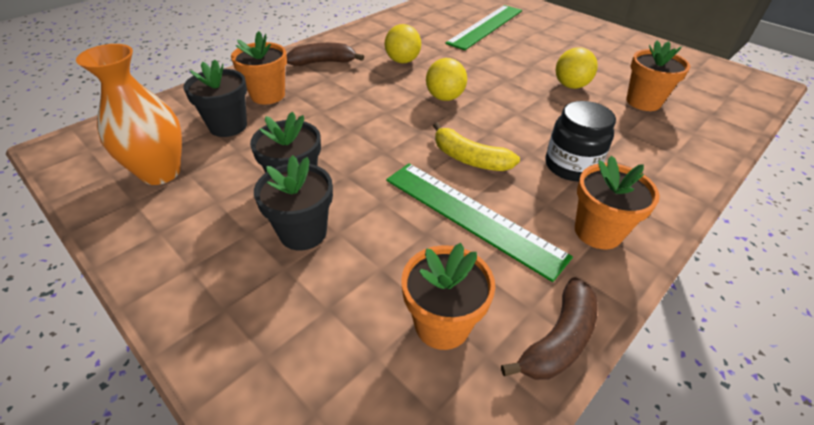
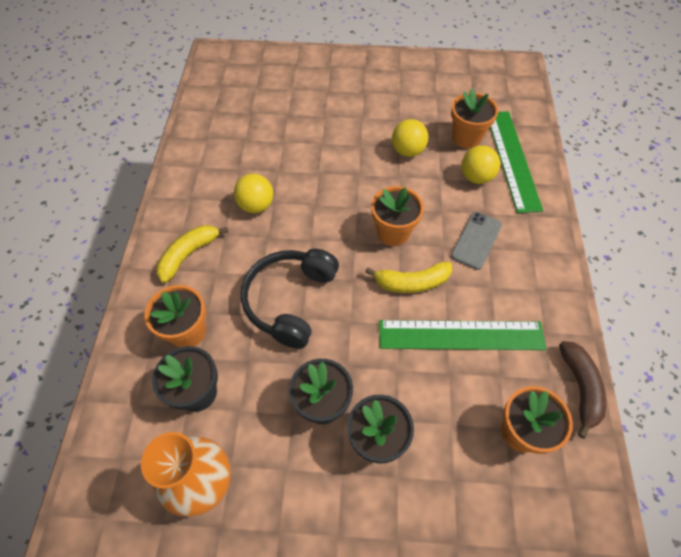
camera: 40 degrees left, 15 degrees up
brown banana [287,43,364,66] -> yellow banana [156,225,228,283]
yellow ball [426,58,467,101] -> yellow ball moved to [461,145,500,184]
green ruler [445,5,522,50] -> green ruler moved to [490,111,543,213]
black jar [545,101,616,181] -> grey phone [451,212,502,270]
orange flower pot [575,156,660,249] -> orange flower pot moved to [371,186,424,246]
none -> black headphones [241,249,339,349]

